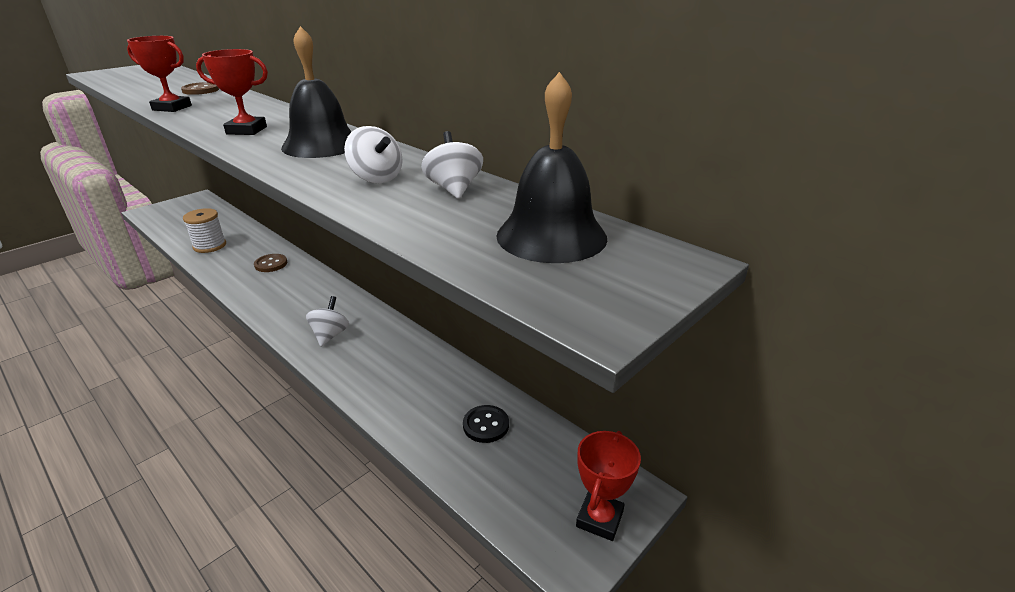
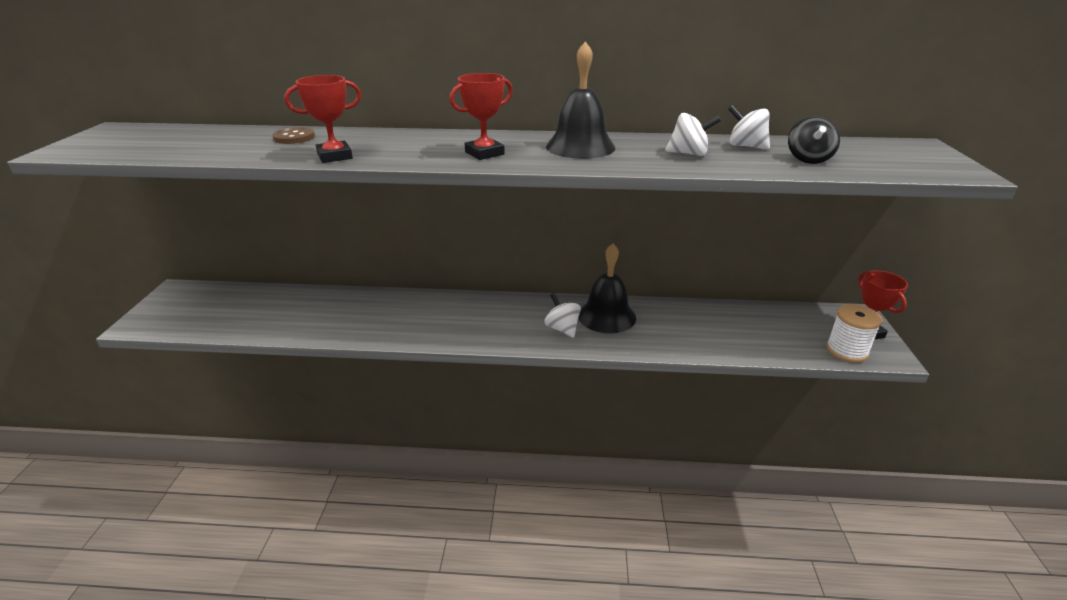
camera: 40 degrees left, 0 degrees up
white spool [183,208,226,253] -> white spool moved to [826,304,882,363]
brown button [254,254,287,272] -> none
black button [463,405,509,443] -> none
black bell [496,72,607,263] -> black bell moved to [578,243,636,333]
none -> black spinning top [788,116,840,164]

